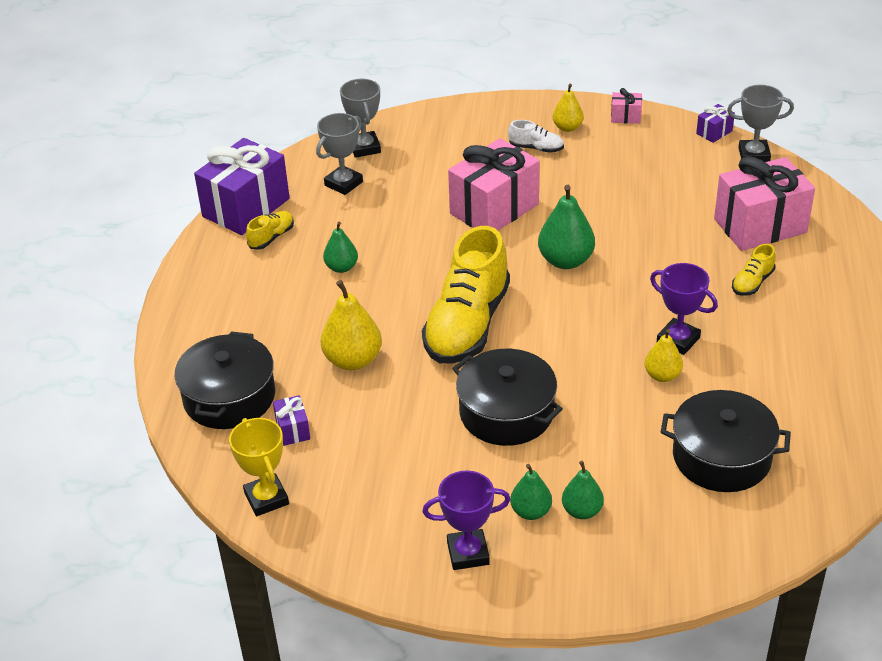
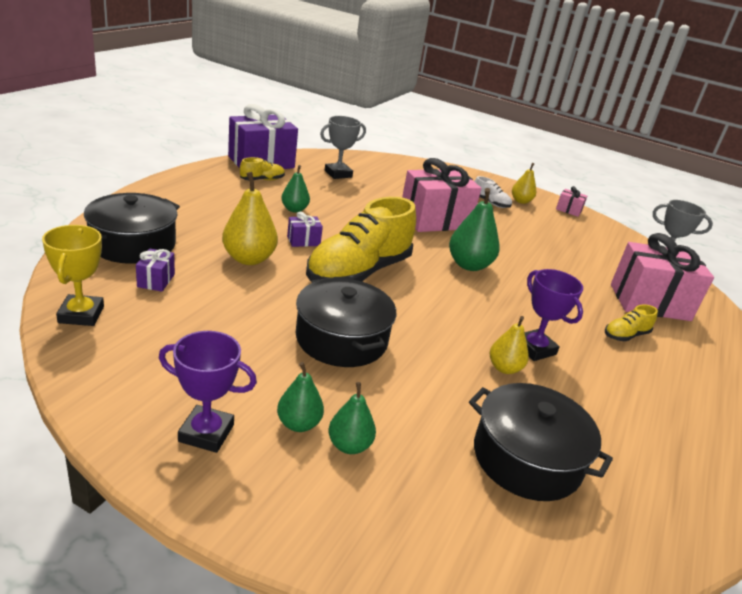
camera: 15 degrees right, 10 degrees down
grey trophy [340,79,381,158] -> none
purple gift [696,104,735,143] -> purple gift moved to [287,212,323,247]

